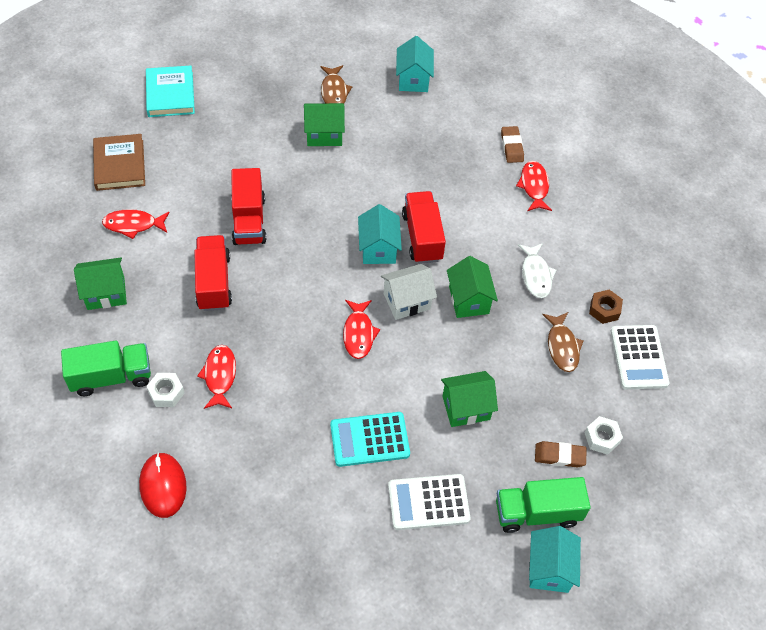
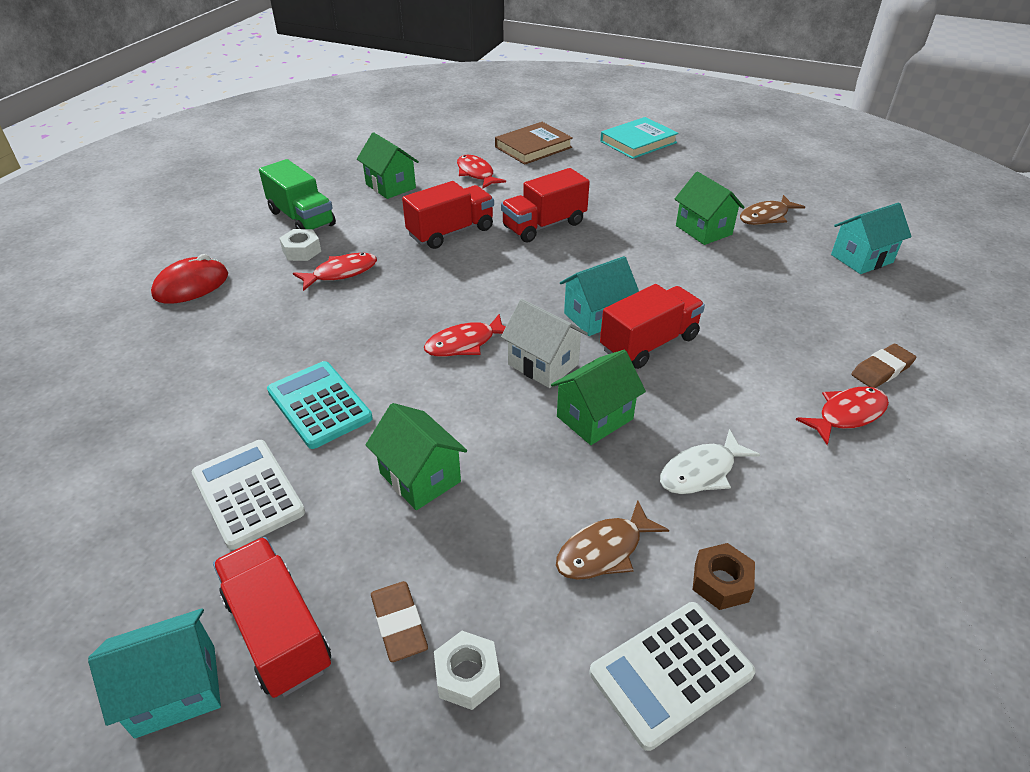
camera: 65 degrees right, 15 degrees down
green truck [496,477,591,533] -> red truck [213,537,331,698]

